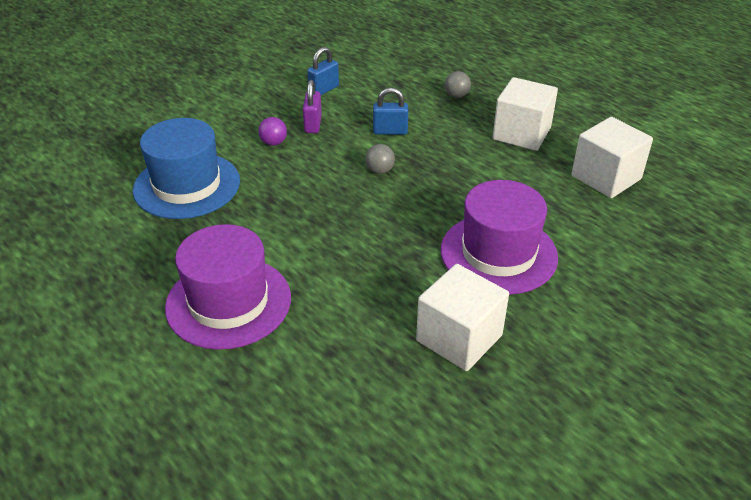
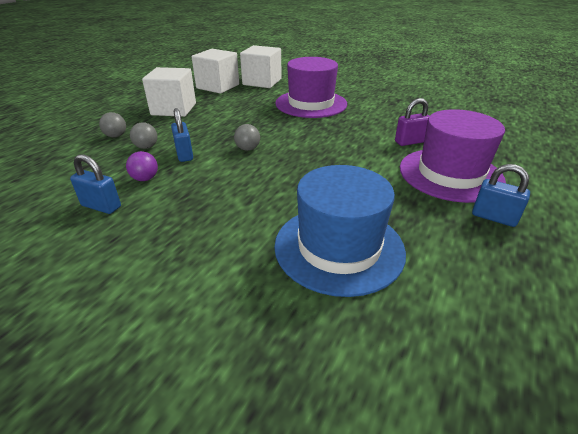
camera: 110 degrees left, 5 degrees down
purple ball [258,117,287,146] -> purple ball moved to [126,151,158,181]
purple padlock [303,80,322,133] -> purple padlock moved to [395,98,429,146]
white cube [416,264,509,371] -> white cube moved to [240,45,282,88]
none -> grey ball [130,122,157,149]
none -> blue padlock [472,164,530,227]

